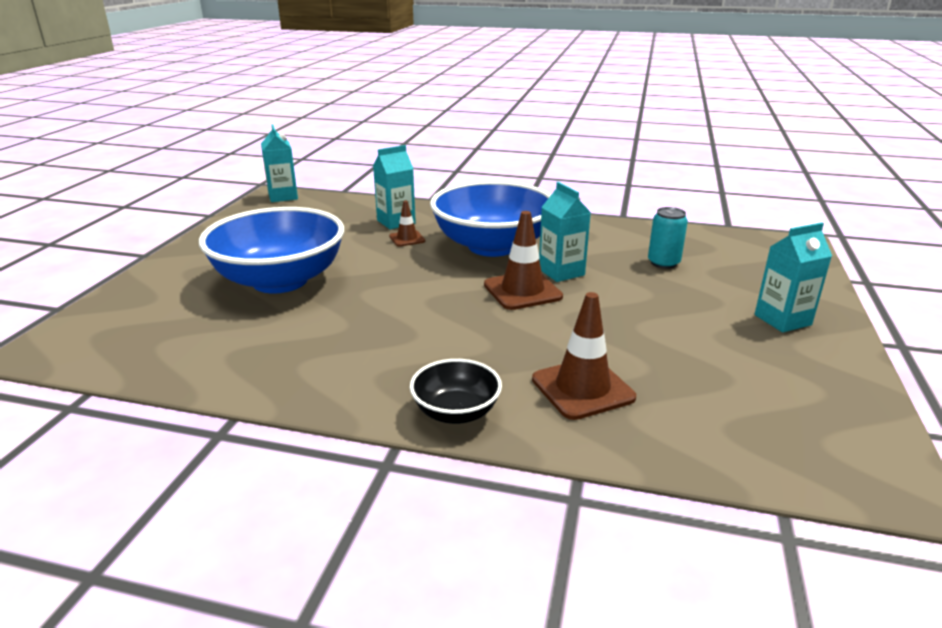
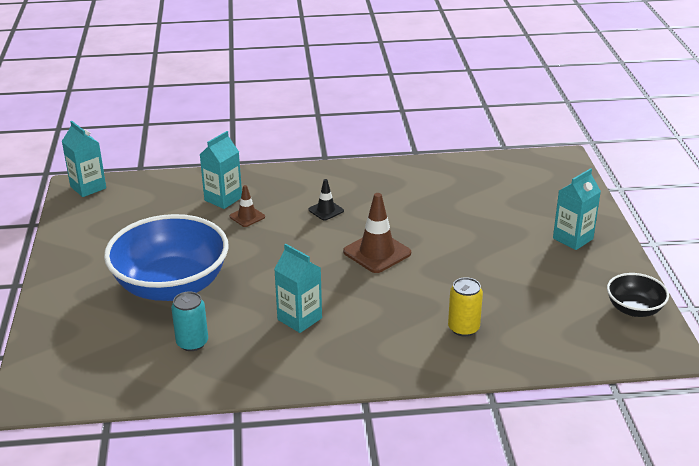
camera: 20 degrees left, 5 degrees up
black bowl [410,359,502,424] -> black bowl moved to [607,273,669,317]
blue bowl [430,181,551,257] -> black traffic cone [309,179,344,221]
brown traffic cone [532,292,636,420] -> yellow can [448,277,483,336]
turquoise carton [539,182,591,282] -> turquoise carton moved to [274,244,322,333]
turquoise can [648,207,688,269] -> turquoise can moved to [171,292,208,351]

